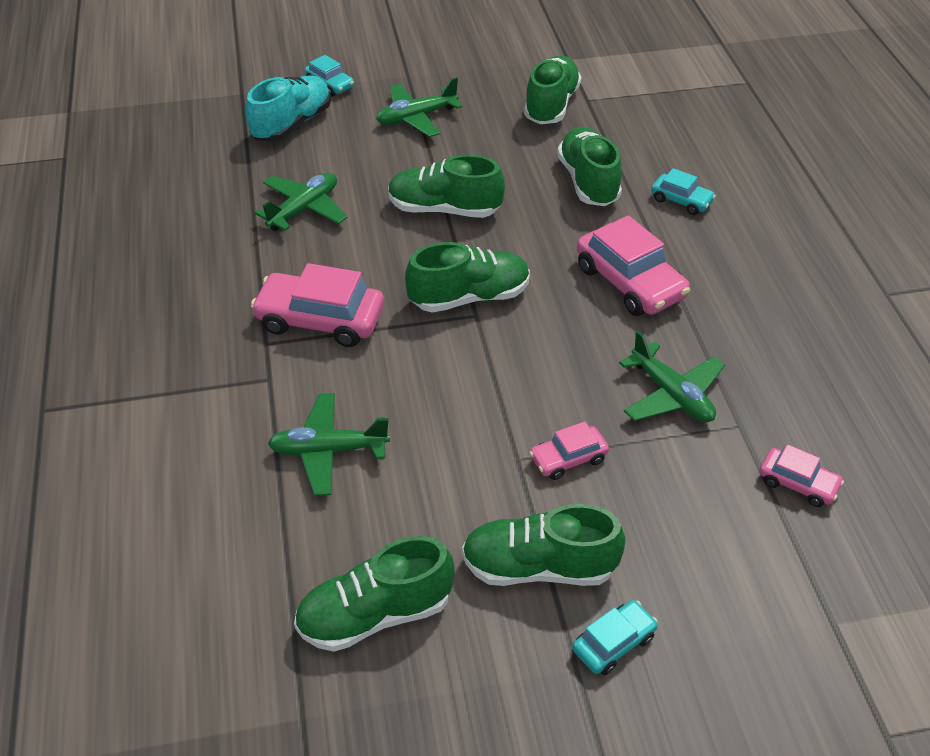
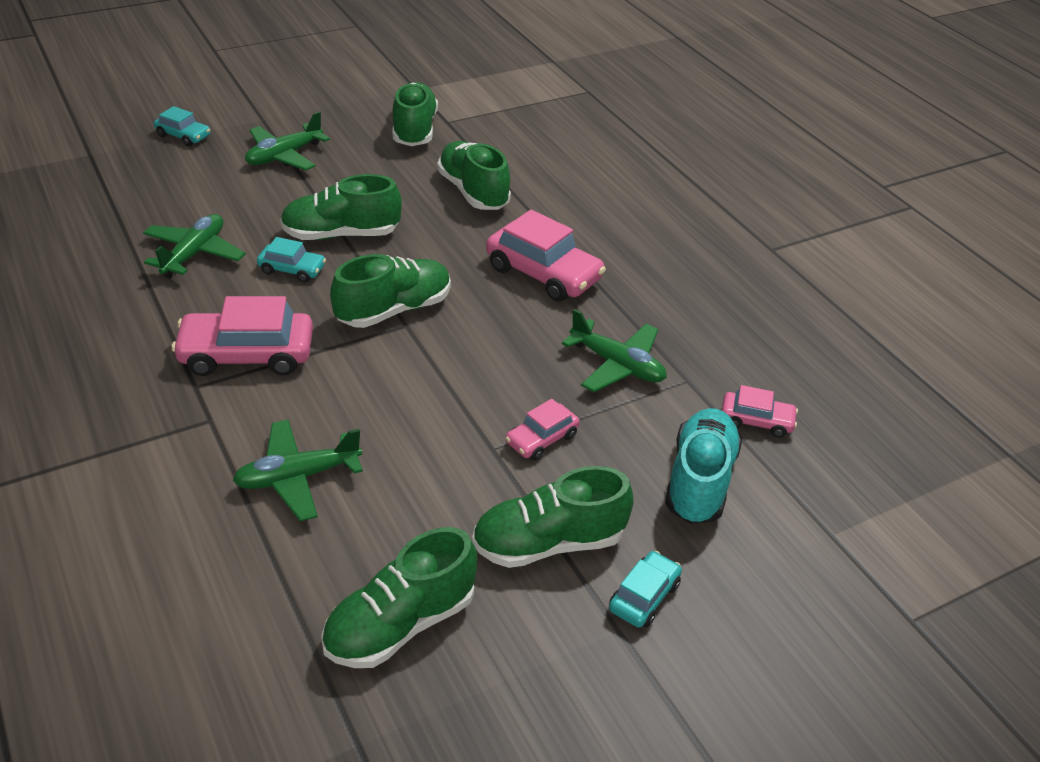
camera: 20 degrees left, 5 degrees down
turquoise shoe [245,76,331,142] -> turquoise shoe moved to [665,408,742,524]
turquoise car [651,168,716,215] -> turquoise car moved to [257,237,326,282]

